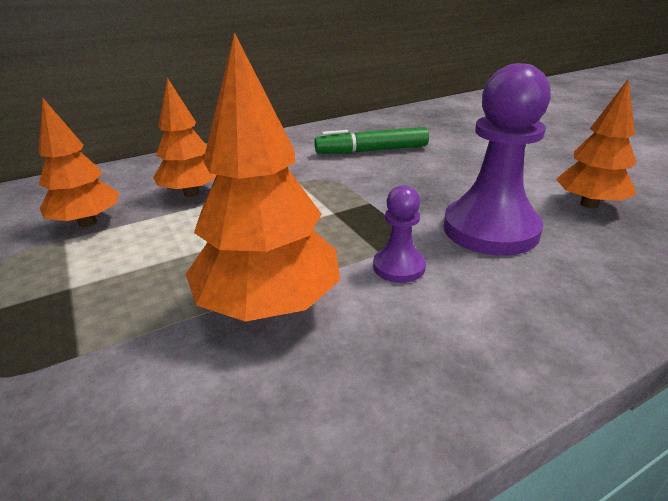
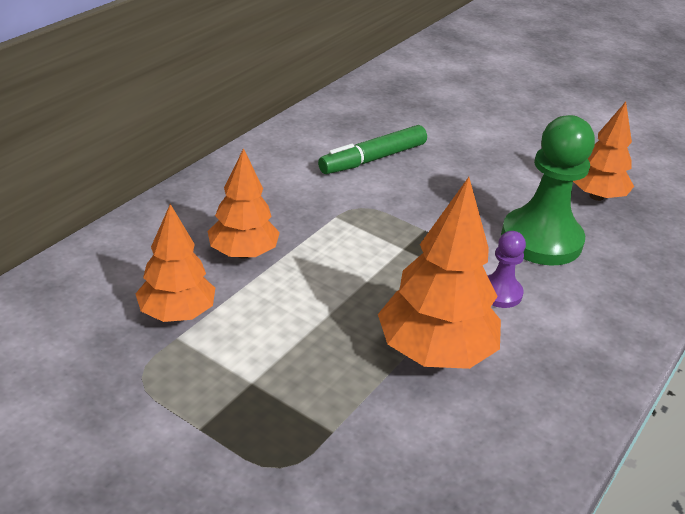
camera: 30 degrees left, 5 degrees up
purple pawn [444,63,551,256] -> green pawn [501,115,595,266]

